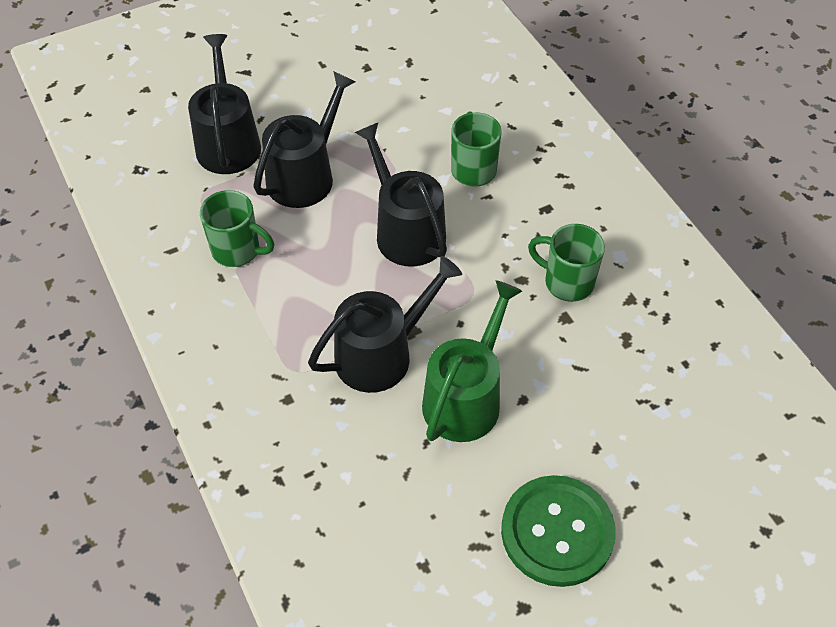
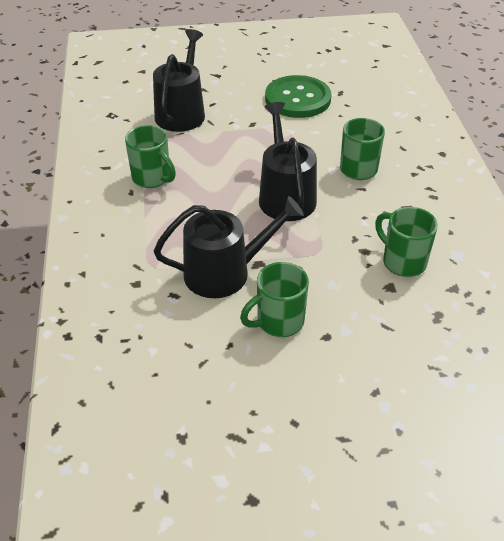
camera: 20 degrees right, 10 degrees down
black watering can [253,71,355,208] -> none
green watering can [422,280,522,442] -> green mug [240,262,309,337]
green button [501,475,615,587] -> green button moved to [265,75,331,118]

